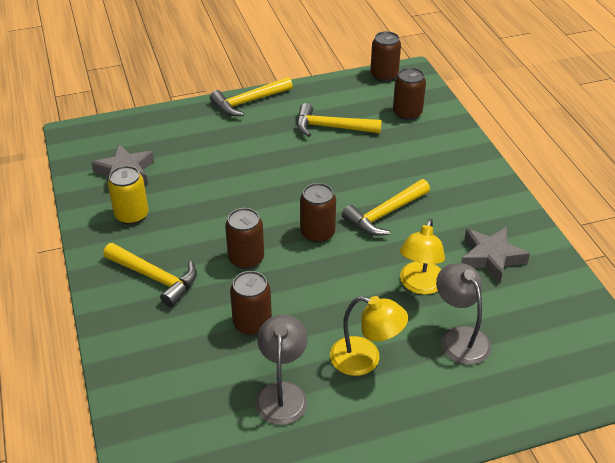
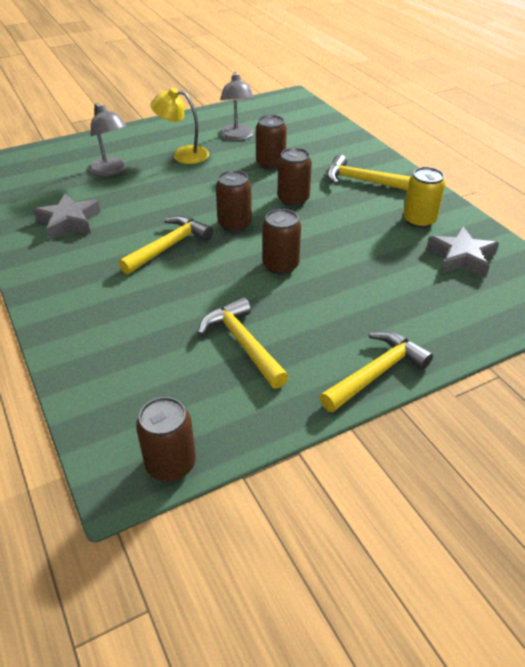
camera: 170 degrees right, 0 degrees up
yellow hammer [297,103,382,137] -> yellow hammer turned 120 degrees counterclockwise [198,297,289,389]
brown can [393,68,426,120] -> brown can moved to [262,209,301,275]
yellow lamp [400,219,445,295] -> none

